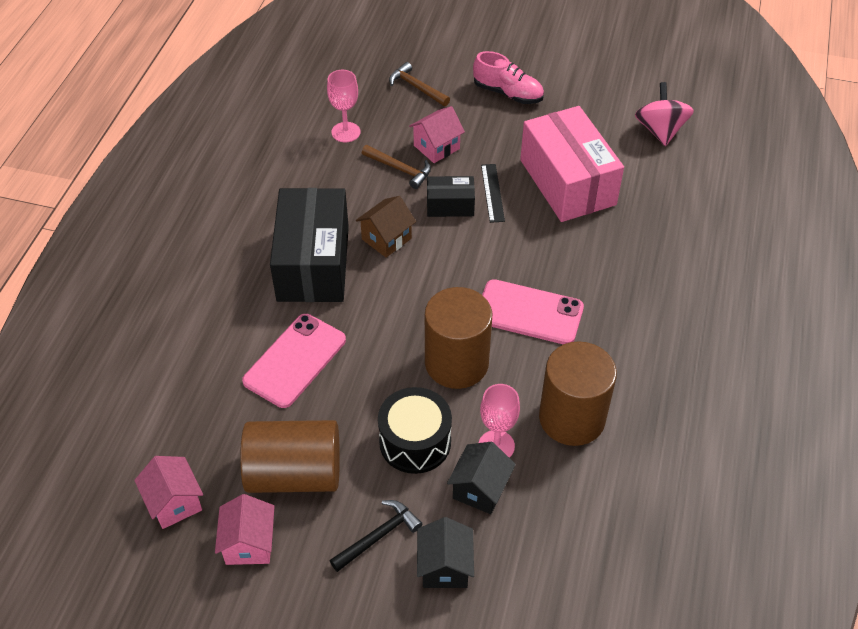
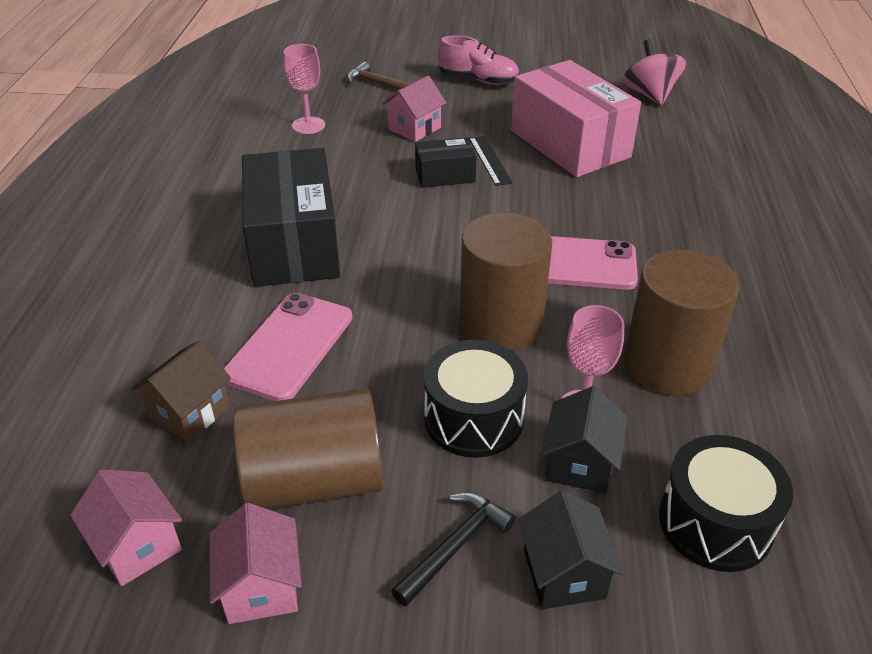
camera: 10 degrees left, 10 degrees down
brown house [356,196,416,258] -> brown house moved to [131,341,231,442]
brown hammer [362,145,431,189] -> none
none -> black drum [659,435,793,572]

